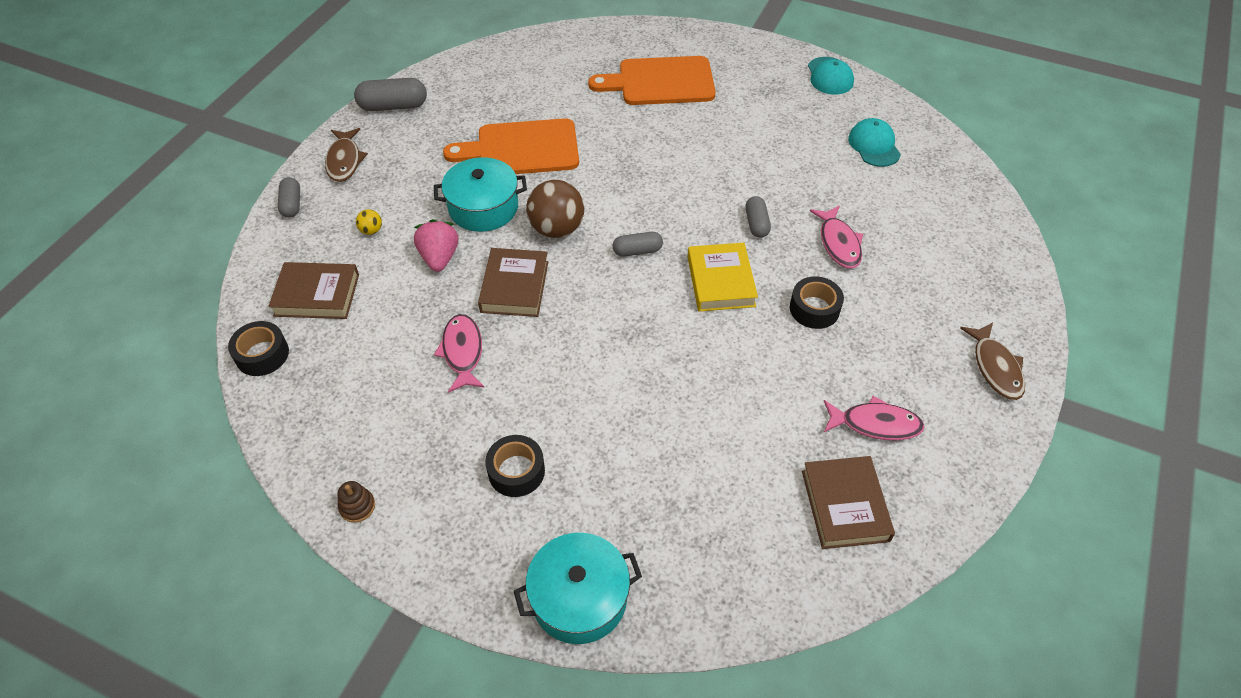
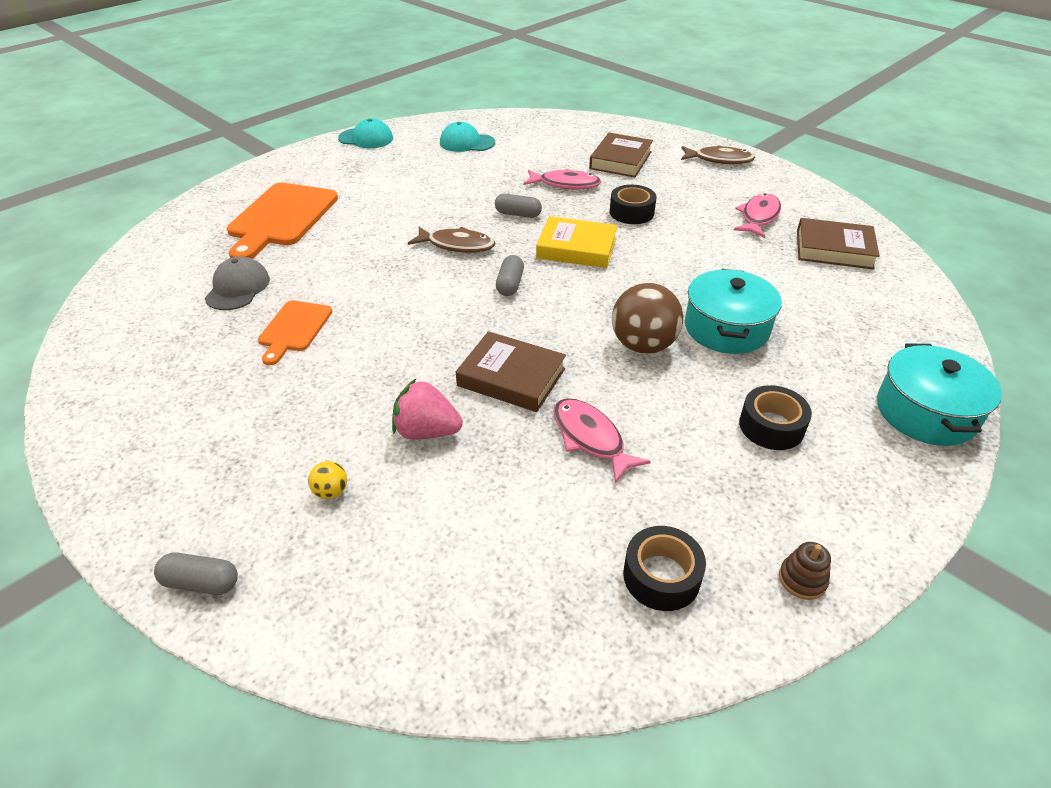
camera: 70 degrees left, 10 degrees down
black tape [228,321,289,376] -> black tape moved to [623,526,706,611]
brown book [268,262,359,319] -> brown book moved to [589,133,653,177]
brown fish [325,128,368,182] -> brown fish moved to [408,227,495,253]
grey capsule [354,78,427,111] -> none
turquoise pot [434,157,527,232] -> turquoise pot moved to [685,269,782,354]
pink fish [434,314,485,393] -> pink fish turned 45 degrees clockwise [553,398,651,484]
orange cutting board [443,118,579,174] -> orange cutting board [258,300,333,365], size x0.57
brown ball [526,180,584,238] -> brown ball moved to [612,283,683,354]
none -> grey cap [205,256,270,310]

